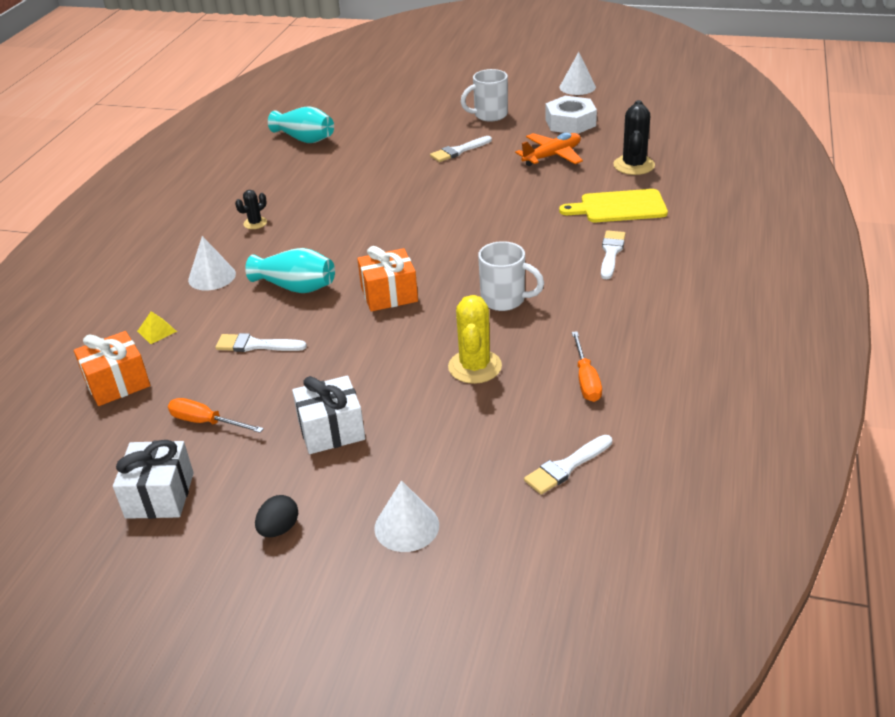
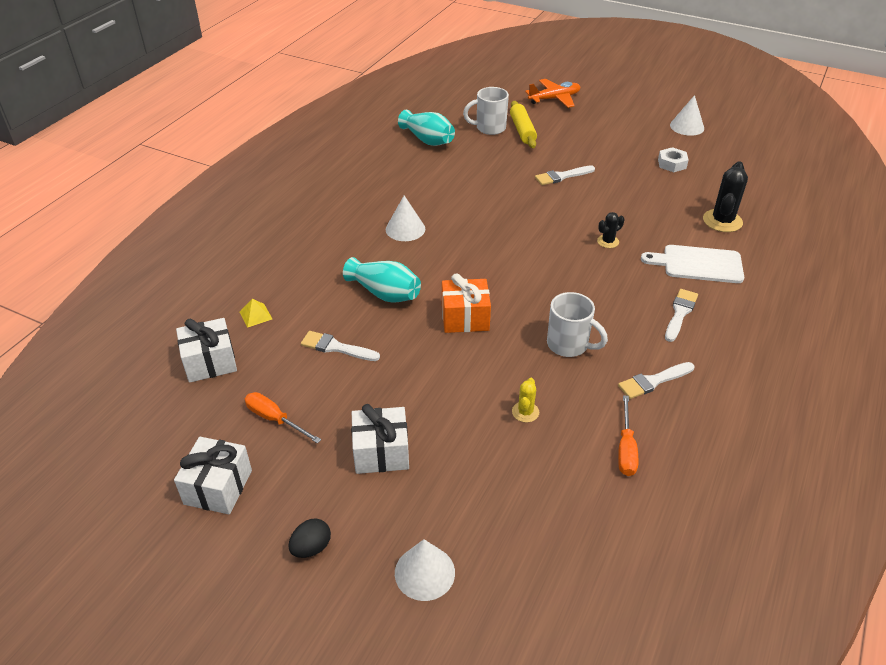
camera: 10 degrees right, 5 degrees up
orange gift [74,331,150,406] -> white gift [176,318,237,383]
white cone [188,236,236,290] -> white cone moved to [386,196,425,241]
black cactus [235,190,267,229] -> black cactus moved to [597,212,624,248]
yellow cactus [448,295,502,384] -> yellow cactus [512,378,539,423], size x0.55
white mug [461,69,508,122] -> white mug moved to [463,87,509,135]
orange plane [515,133,583,166] -> orange plane moved to [525,79,580,108]
white brush [524,435,612,495] -> white brush moved to [618,362,694,399]
white nut [545,96,597,134] -> white nut [658,147,689,172], size x0.62
yellow cutting board [559,189,668,222] -> white cutting board [641,245,744,283]
none -> yellow rolling pin [510,101,537,148]

